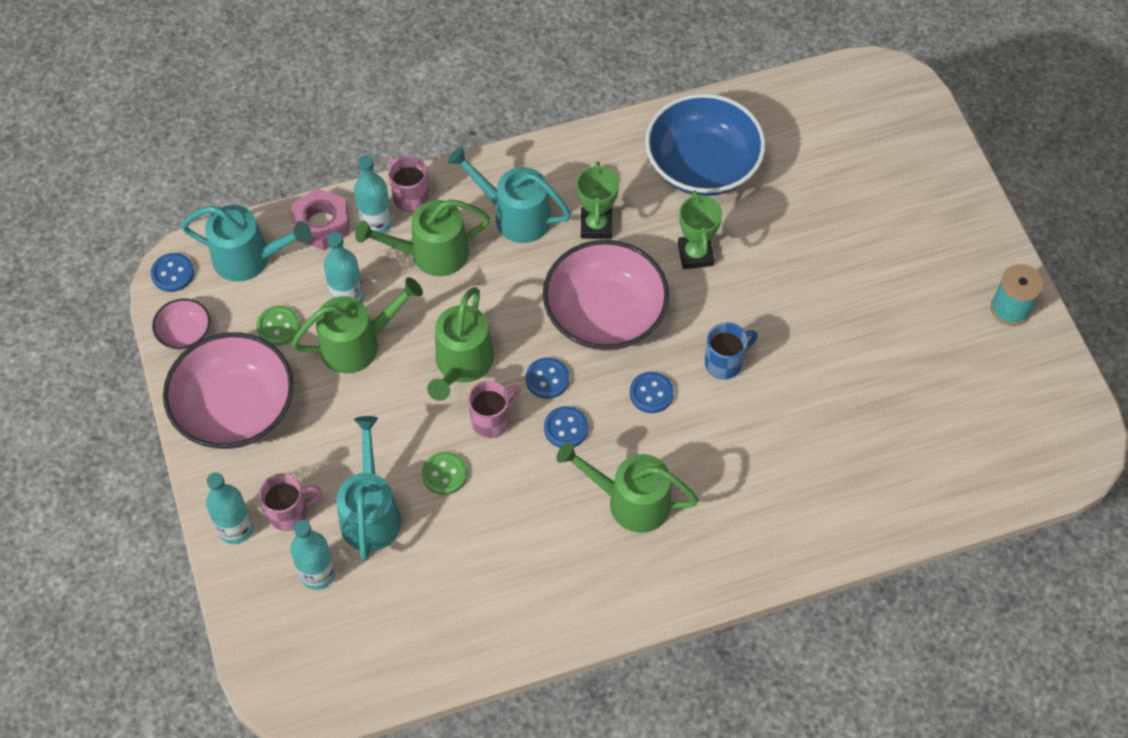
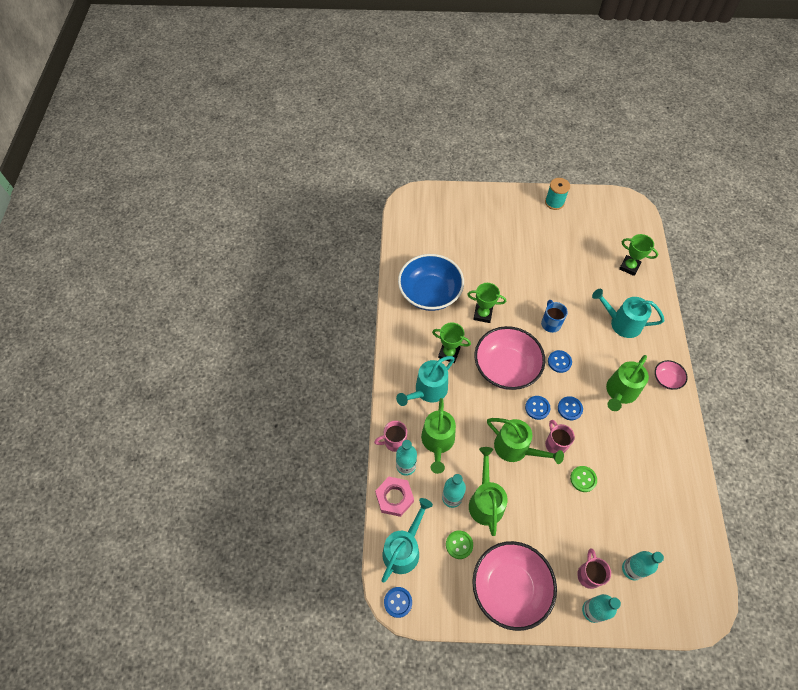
camera: 70 degrees left, 0 degrees up
pink bowl [152,299,210,350] -> pink bowl moved to [655,360,688,390]
turquoise watering can [336,416,401,561] -> turquoise watering can moved to [592,289,664,338]
none -> green trophy [619,234,658,276]

